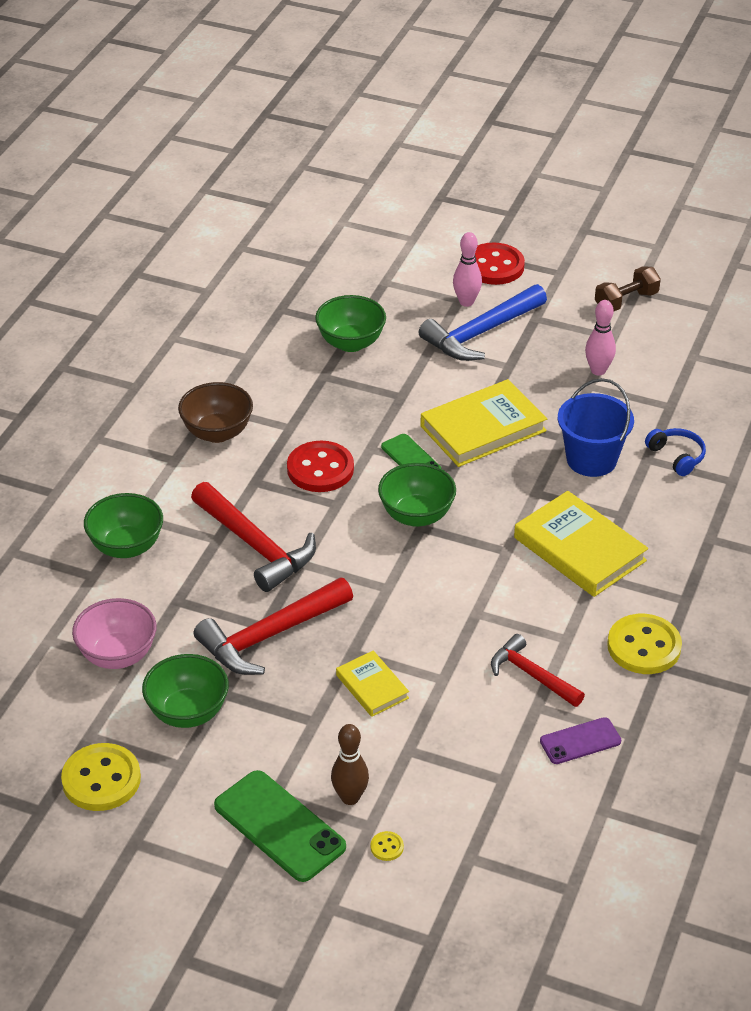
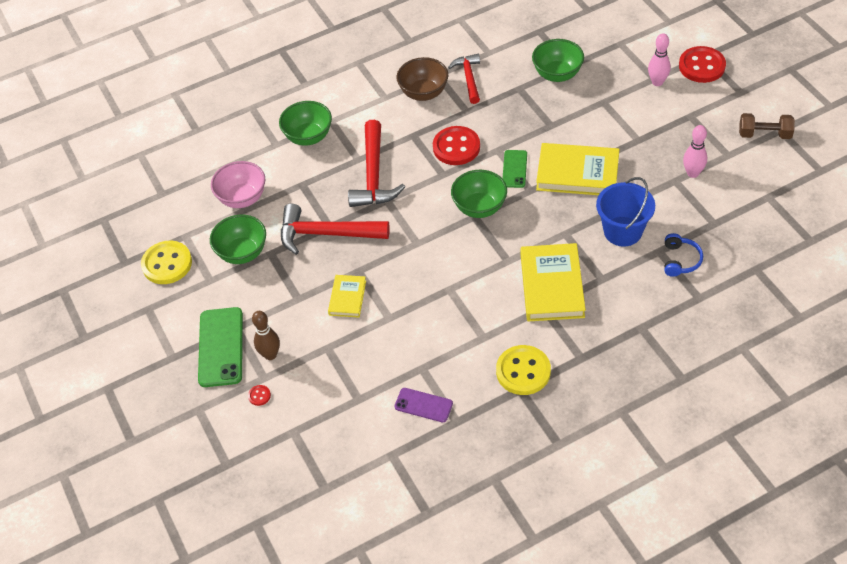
camera: 45 degrees right, 10 degrees up
yellow button [370,831,404,861] -> red button [248,385,271,406]
blue hammer [419,284,547,361] -> none
red hammer [491,634,585,707] -> red hammer moved to [448,54,480,104]

